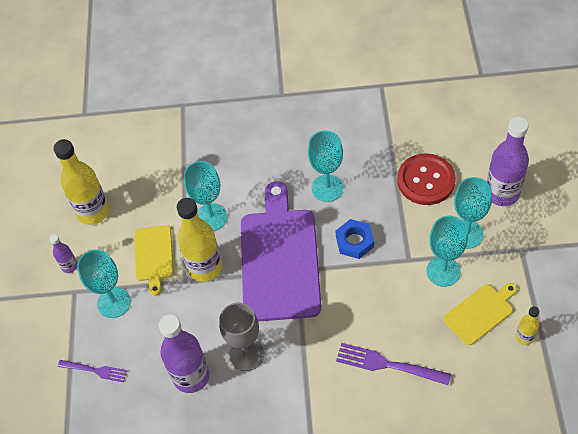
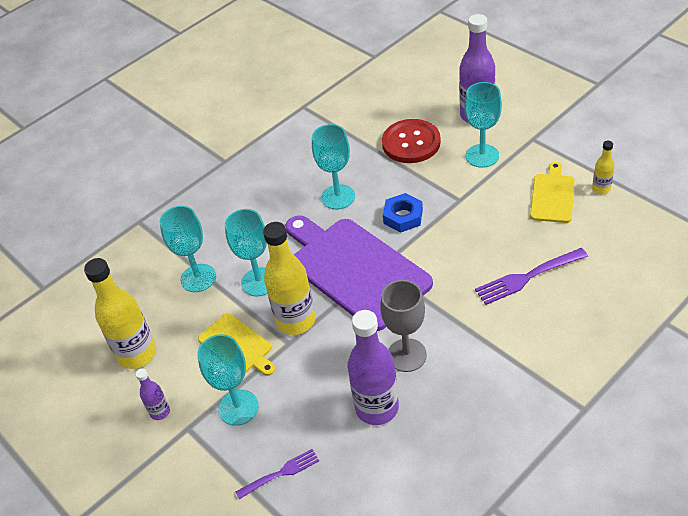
camera: 40 degrees left, 10 degrees down
turquoise goblet [426,216,468,287] -> turquoise goblet moved to [159,206,216,292]

